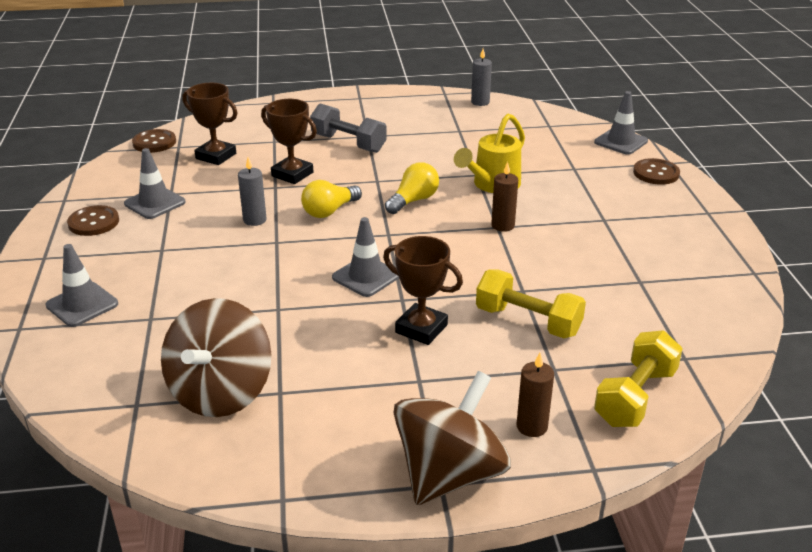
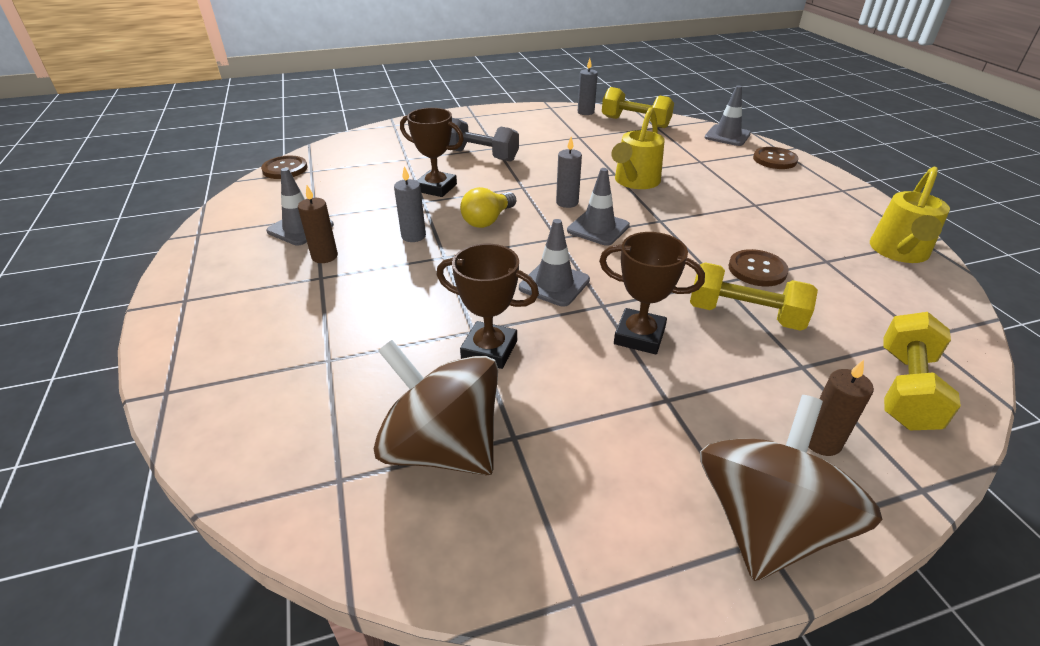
camera: 10 degrees left, 5 degrees up
grey traffic cone [45,244,118,327] -> grey traffic cone moved to [567,168,630,246]
brown button [67,205,119,236] -> brown button moved to [729,249,789,286]
brown spinning top [161,298,272,417] -> brown spinning top turned 120 degrees clockwise [374,340,498,475]
brown trophy [183,83,237,165] -> brown trophy moved to [437,244,539,369]
yellow light bulb [385,162,439,214] -> grey candle [556,137,582,208]
brown candle [491,162,518,232] -> brown candle moved to [298,185,338,263]
none -> yellow dumbbell [602,87,674,128]
none -> yellow watering can [870,167,950,263]

